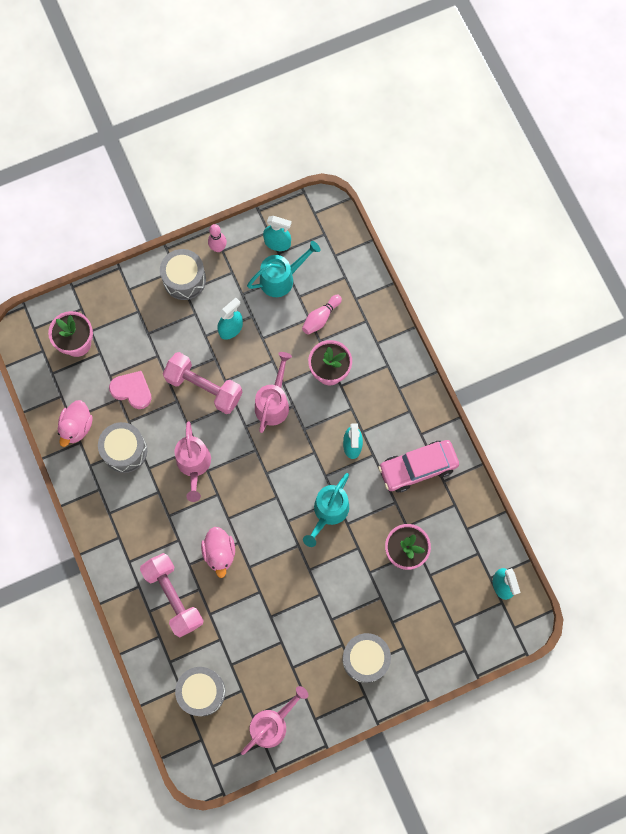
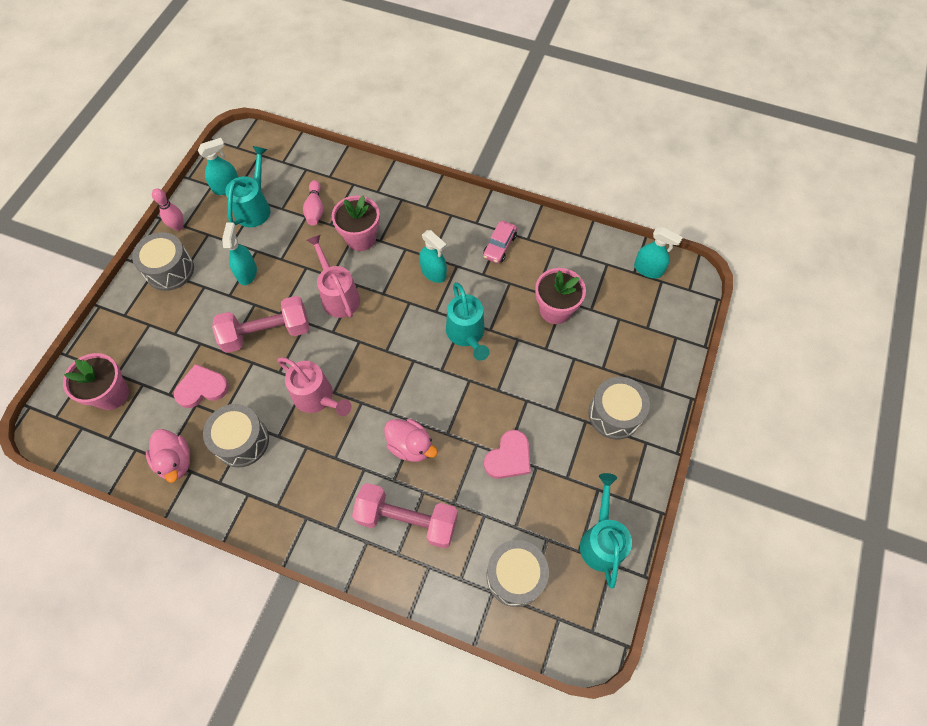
camera: 45 degrees left, 10 degrees down
pink watering can [241,686,308,755] -> turquoise watering can [580,473,632,589]
pink car [378,440,459,493] -> pink car [483,221,517,263], size x0.59
none -> pink heart [484,430,531,479]

